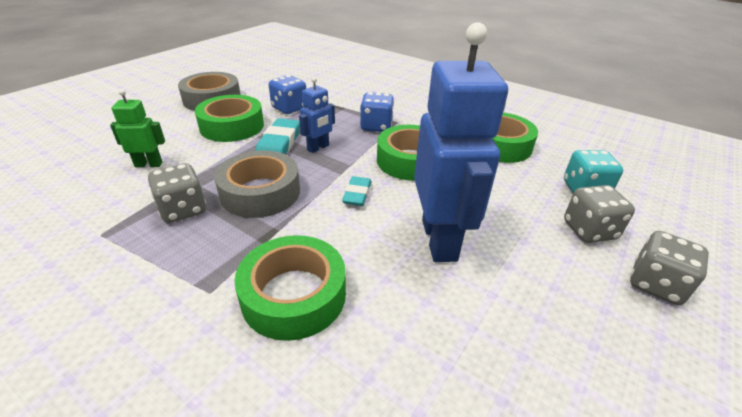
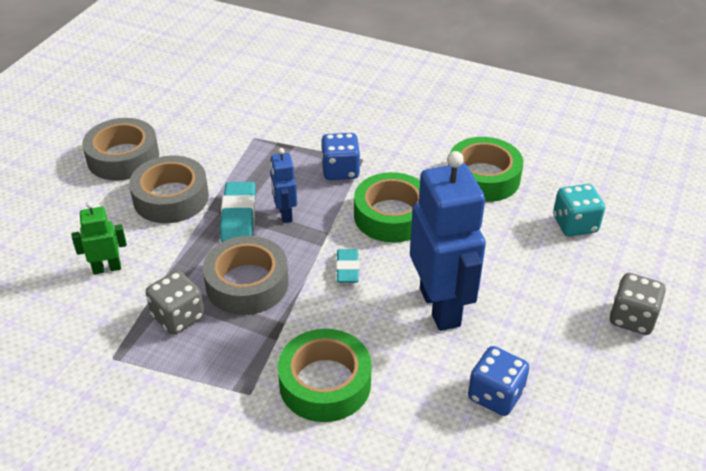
camera: 10 degrees left, 5 degrees up
green tape [195,95,264,142] -> grey tape [129,156,209,223]
blue dice [269,75,306,114] -> blue dice moved to [468,346,530,416]
blue robot [299,77,335,153] -> blue robot turned 135 degrees clockwise [270,148,297,223]
grey dice [564,185,635,243] -> none

